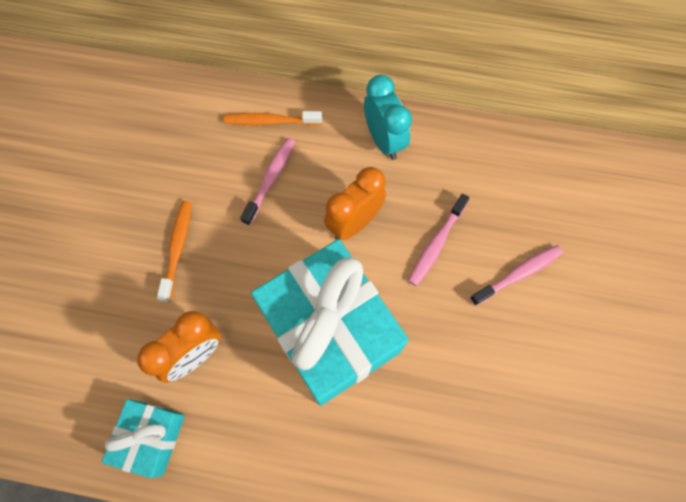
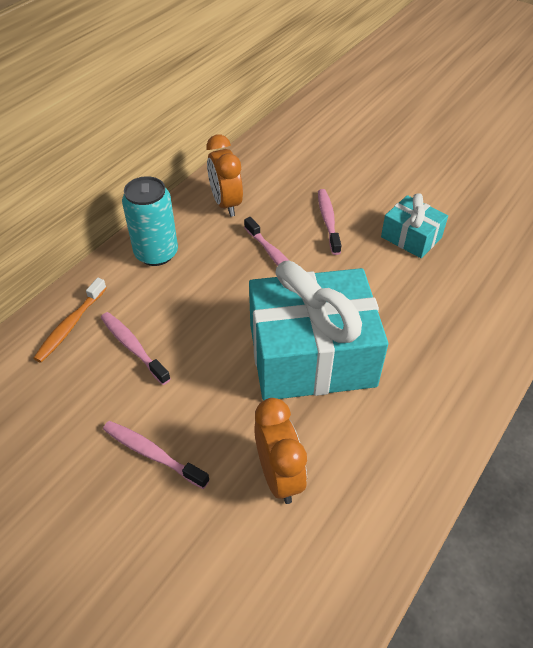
camera: 65 degrees left, 20 degrees down
turquoise gift [101,399,185,478] -> turquoise gift moved to [381,193,448,258]
orange toothbrush [157,201,192,303] -> pink toothbrush [103,421,210,489]
orange clock [324,167,386,240] -> orange clock moved to [207,135,243,217]
turquoise clock [364,75,412,160] -> turquoise can [122,176,178,266]

